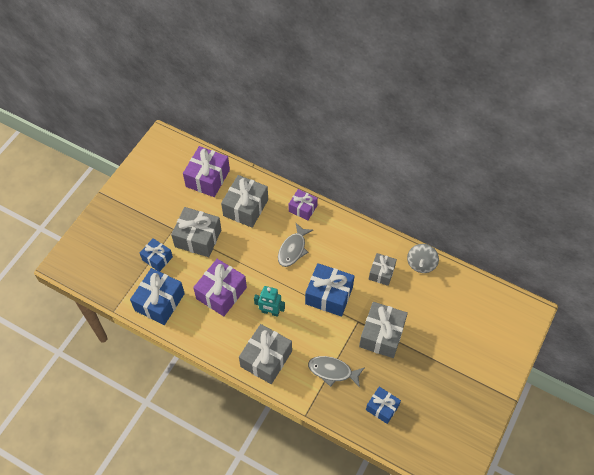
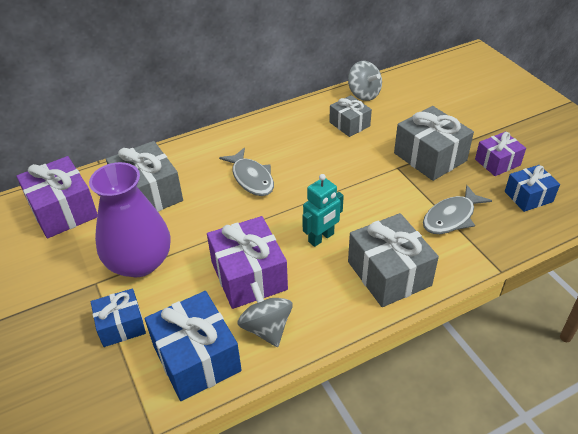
camera: 55 degrees left, 15 degrees down
grey gift [171,207,221,257] -> purple vase [89,162,171,277]
purple gift [289,189,318,220] -> purple gift moved to [475,132,526,176]
blue gift [305,263,354,316] -> none
none -> grey spinning top [237,282,293,347]

